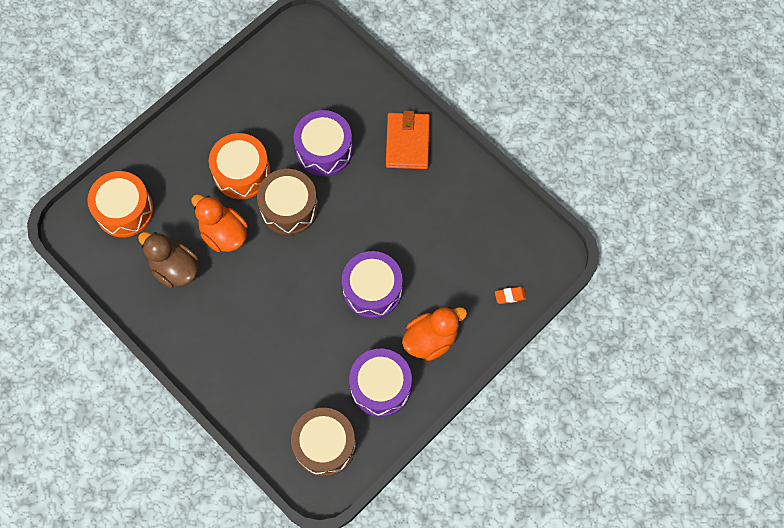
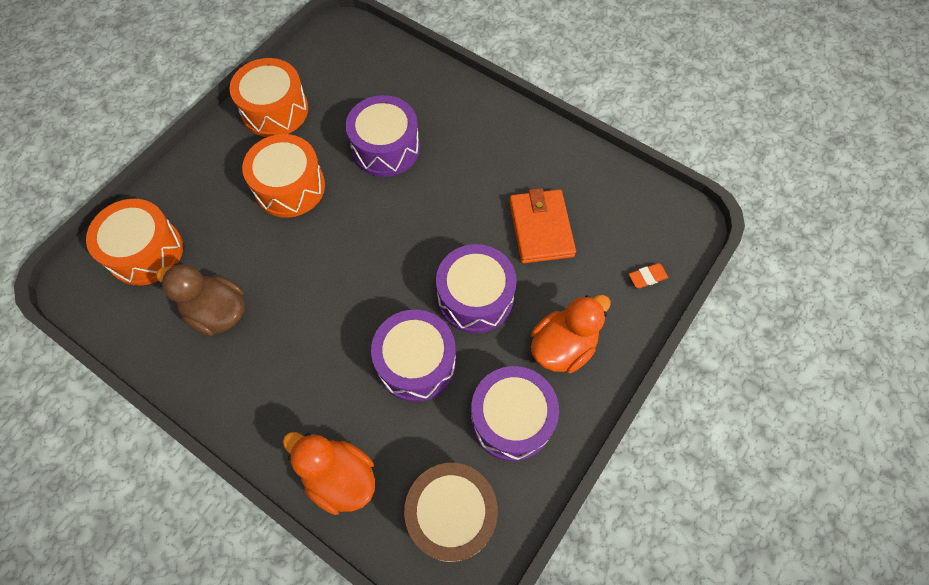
camera: 10 degrees left, 5 degrees down
orange duck [191,194,248,252] -> orange duck moved to [283,432,375,515]
brown drum [257,169,318,235] -> none
orange wallet [386,111,430,169] -> orange wallet moved to [509,188,576,263]
none -> orange drum [229,58,308,137]
none -> purple drum [371,310,456,402]

